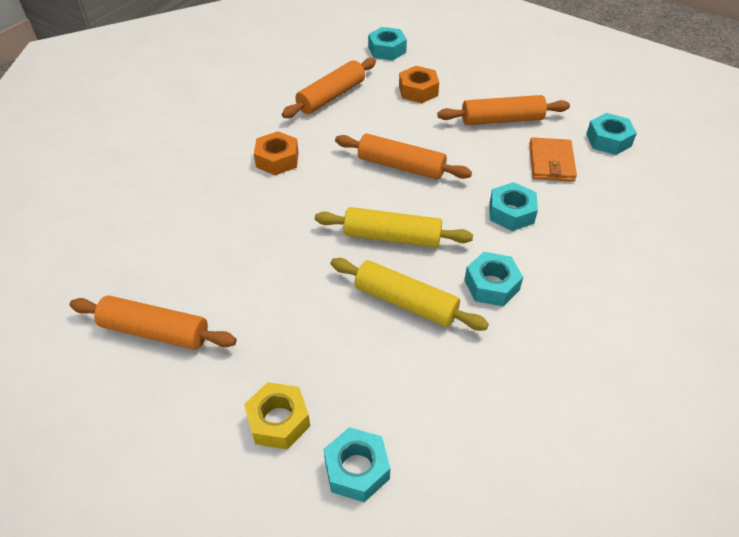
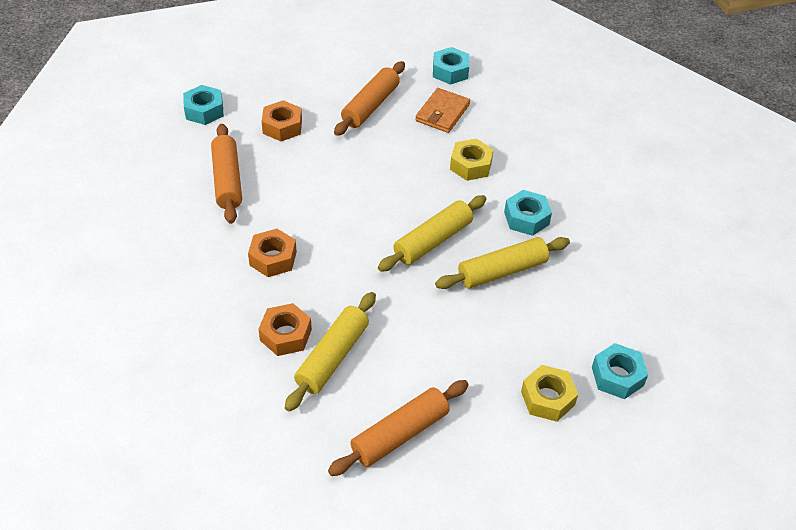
camera: 55 degrees left, 0 degrees up
orange rolling pin [335,134,472,180] -> none
turquoise nut [490,182,538,231] -> yellow nut [450,139,494,181]
orange wallet [529,137,577,182] -> orange wallet turned 75 degrees clockwise [415,88,470,133]
none -> orange nut [258,303,312,356]
none -> yellow rolling pin [285,292,376,412]

